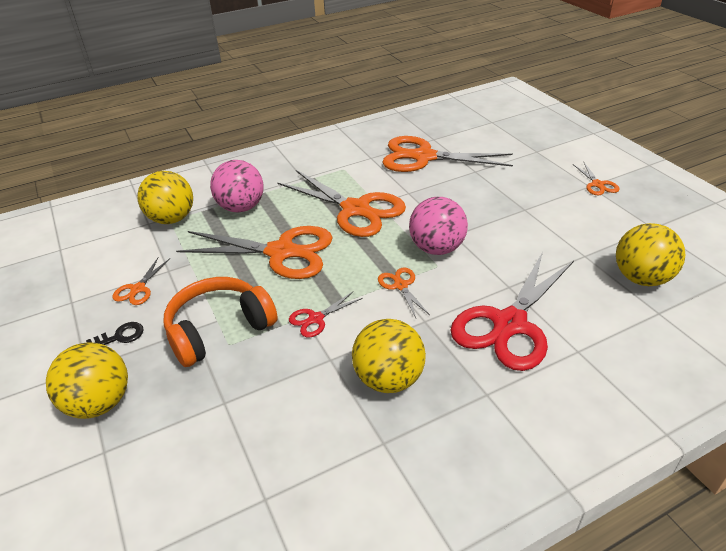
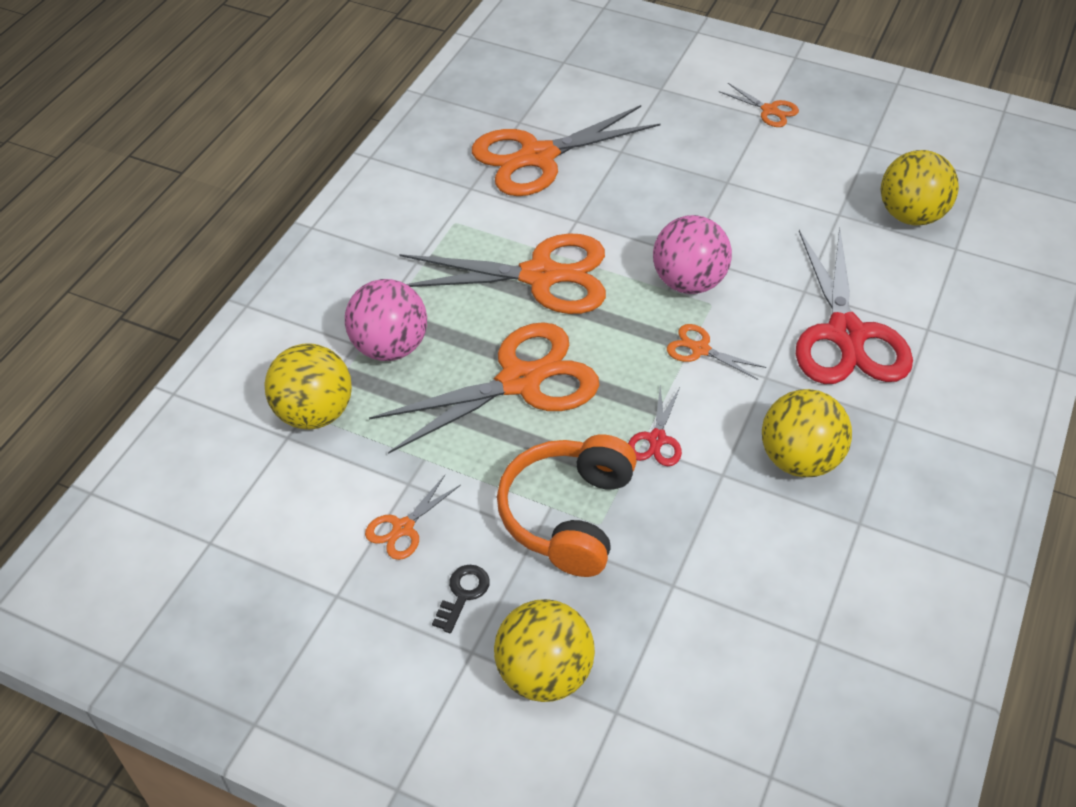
camera: 40 degrees left, 10 degrees up
orange scissors [112,257,170,305] -> orange scissors turned 60 degrees clockwise [365,475,461,560]

